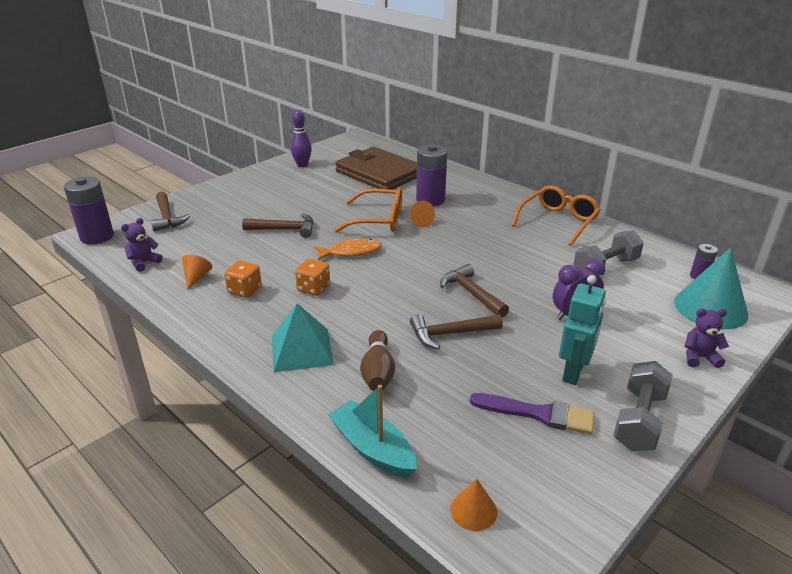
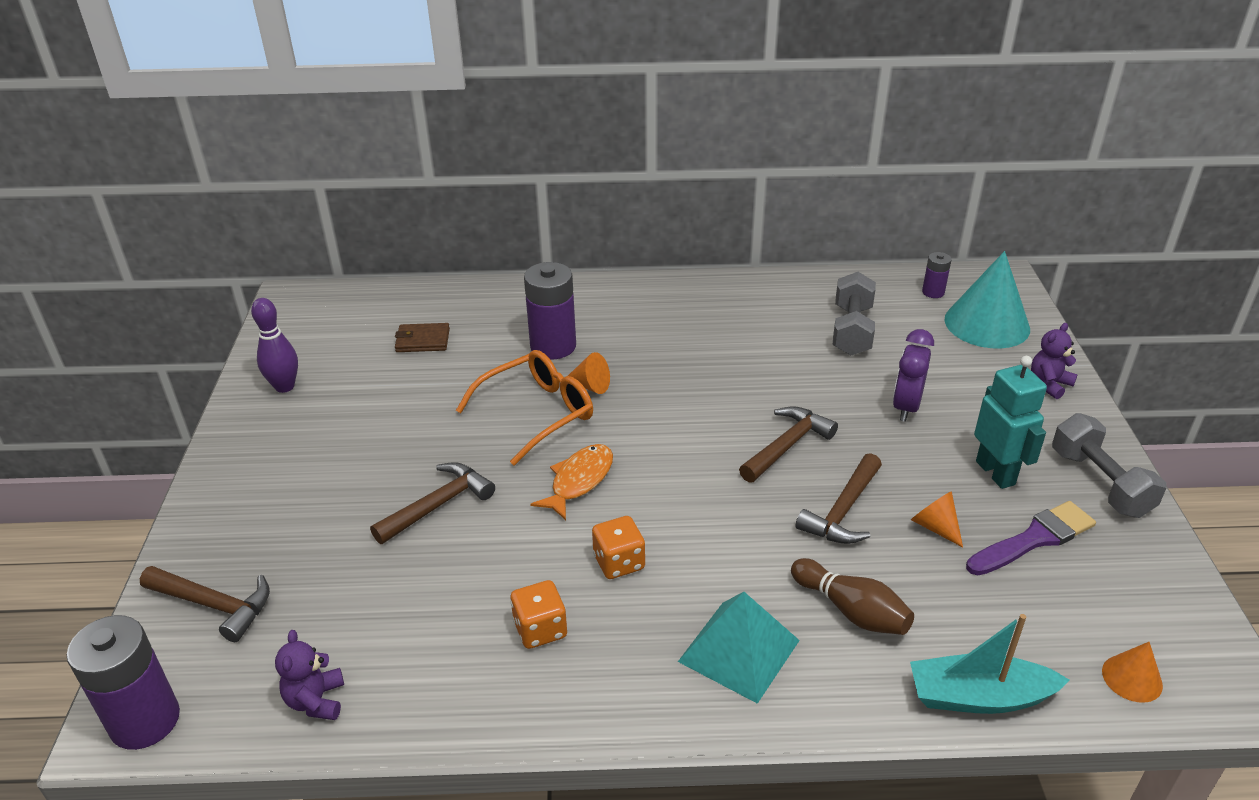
camera: 45 degrees left, 5 degrees up
orange cone [182,255,212,289] -> orange cone moved to [911,491,963,547]
brown wallet [335,147,417,190] -> brown wallet [395,323,450,352], size x0.41
brown hammer [440,264,509,317] -> brown hammer turned 120 degrees clockwise [739,406,838,483]
orange glasses [511,185,601,246] -> none

